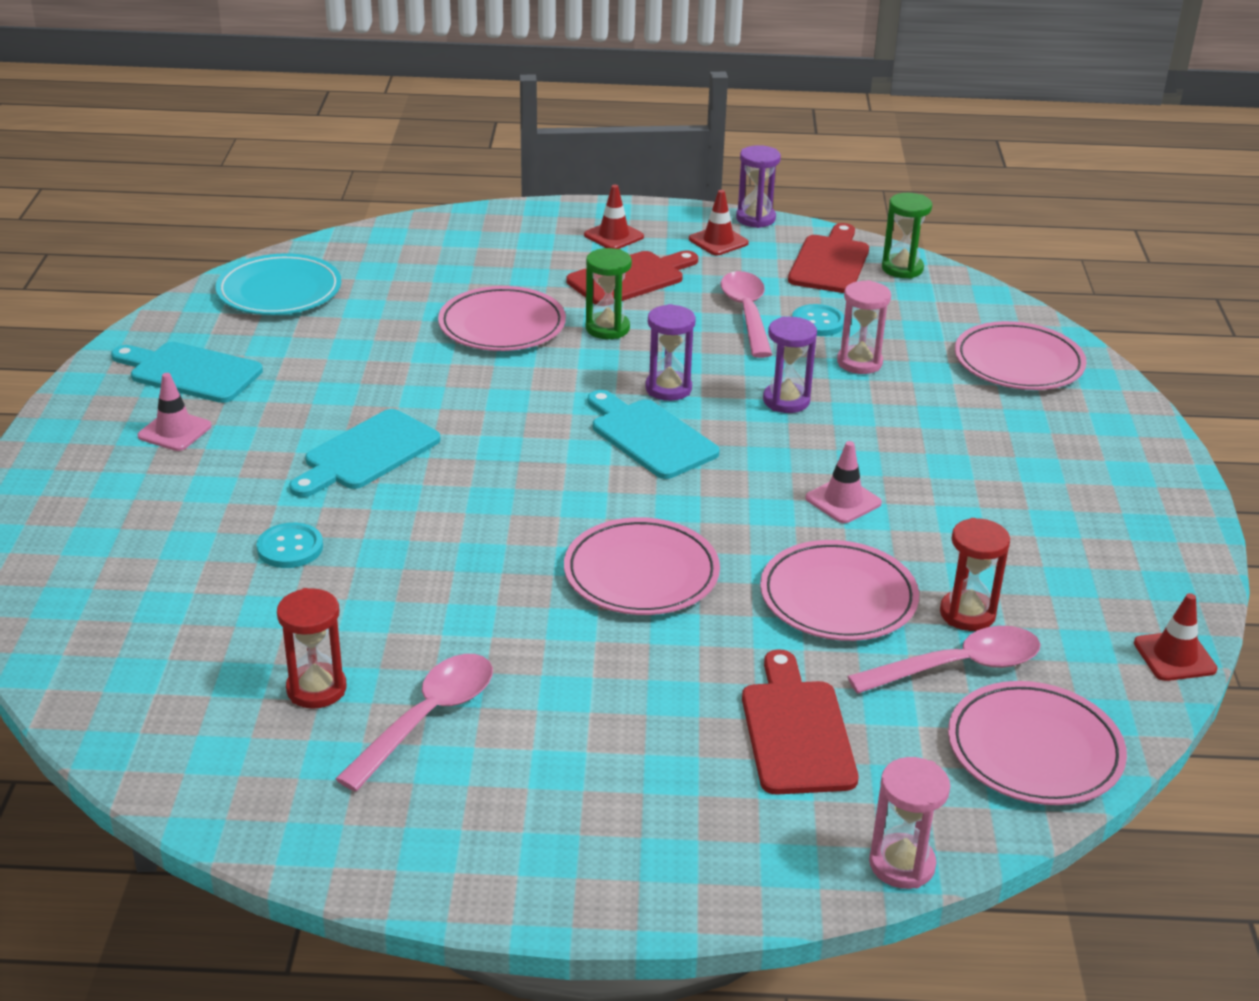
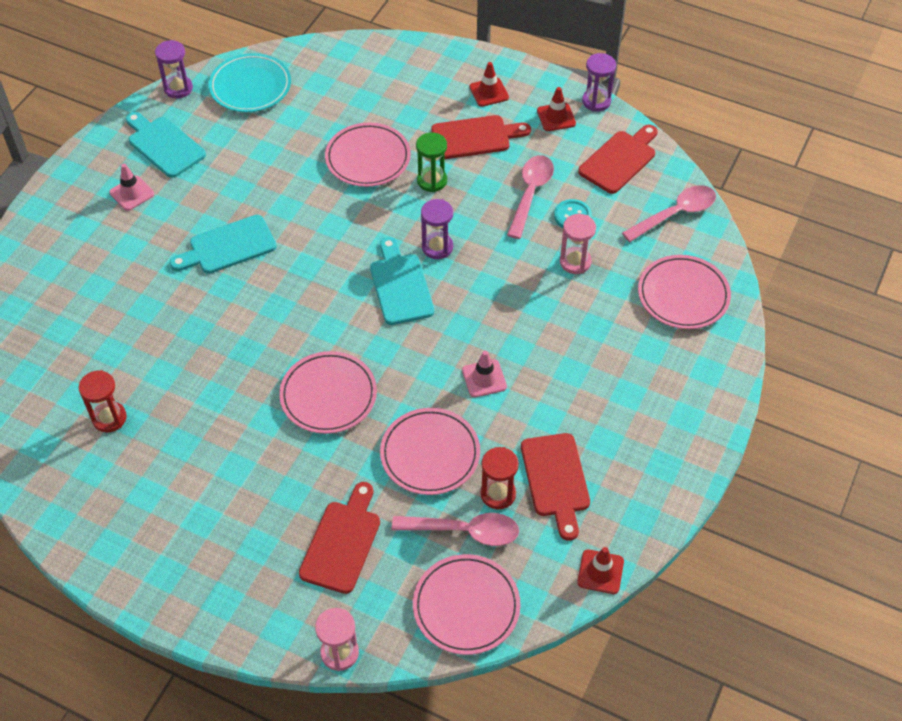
camera: 25 degrees right, 20 degrees up
turquoise button [257,523,323,568] -> none
pink spoon [335,654,493,792] -> pink spoon moved to [622,185,716,242]
purple hourglass [763,316,817,413] -> purple hourglass moved to [155,40,193,99]
green hourglass [882,193,932,279] -> none
none -> red cutting board [521,433,590,541]

